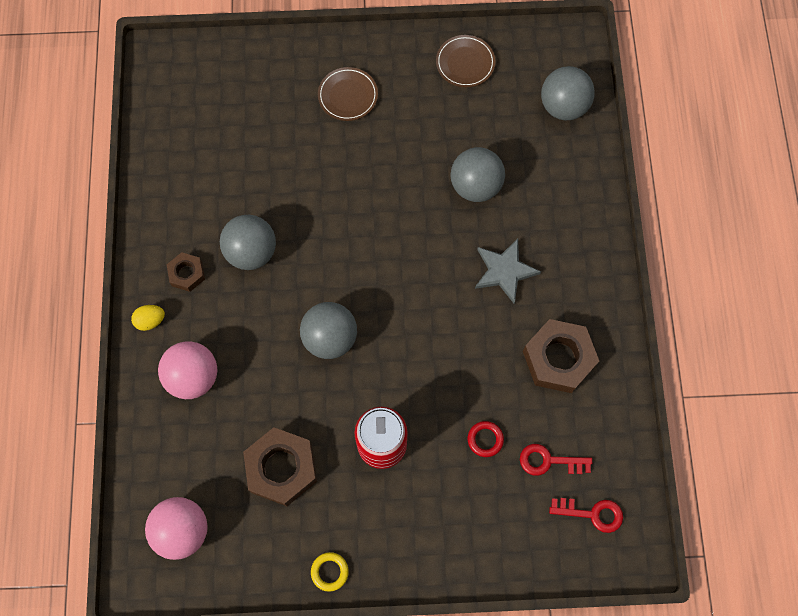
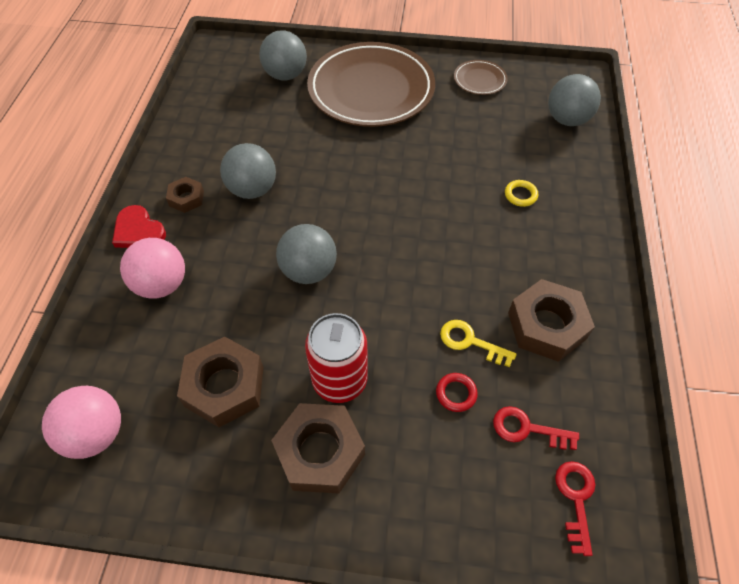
camera: 10 degrees right, 15 degrees down
yellow egg [131,305,165,331] -> red heart [112,205,166,248]
yellow ring [311,552,349,592] -> yellow ring moved to [505,180,538,207]
brown plate [318,67,378,121] -> brown plate [307,42,435,127], size x2.34
grey ball [451,147,505,202] -> grey ball moved to [259,31,307,80]
grey star [475,239,541,303] -> none
red key [549,498,623,533] -> red key turned 105 degrees counterclockwise [555,461,595,556]
none -> brown nut [271,403,365,494]
none -> yellow key [440,320,517,367]

